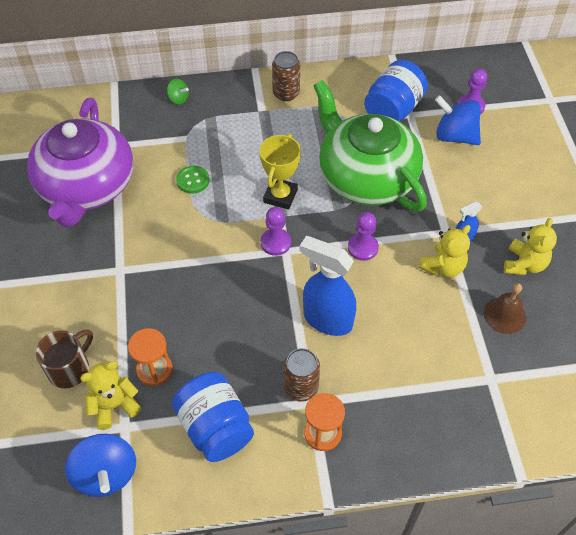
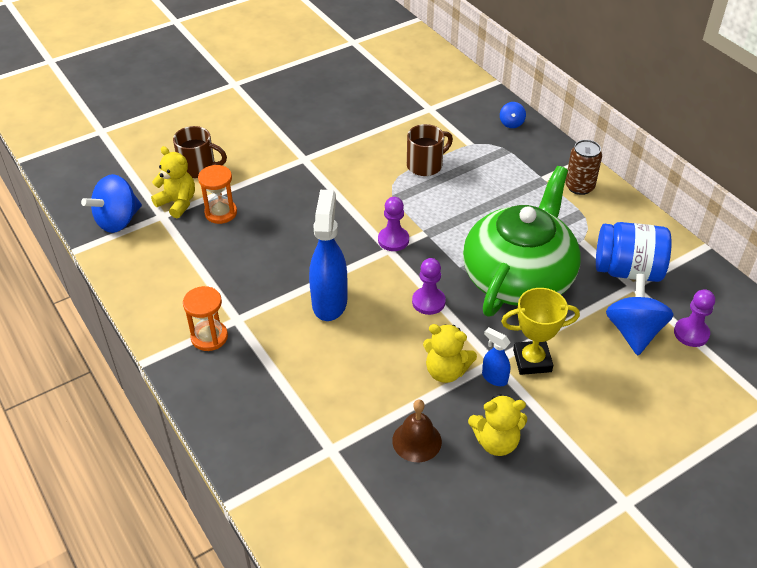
camera: 65 degrees right, 10 degrees down
purple teapot [27,98,133,227] -> none
green spinning top [167,79,189,105] -> blue spinning top [500,102,526,128]
blue jar [172,372,254,462] -> none
green button [176,166,209,194] -> brown mug [407,124,453,176]
yellow trophy [259,134,301,210] -> yellow trophy moved to [501,288,580,375]
brown can [284,348,320,402] -> none

